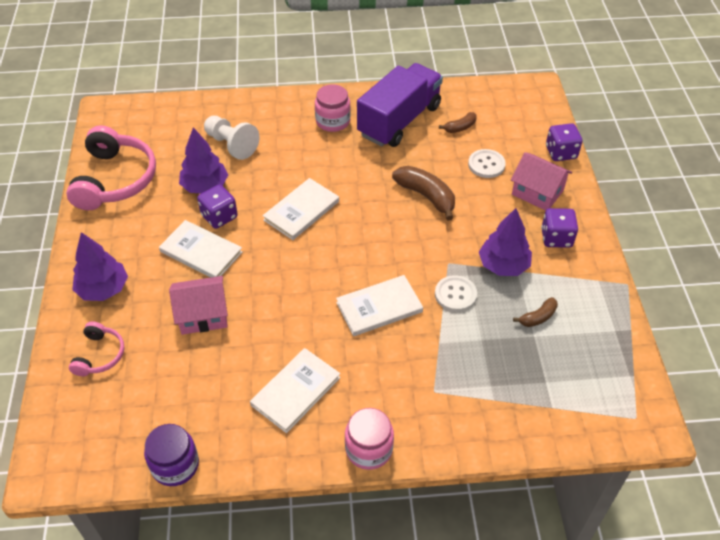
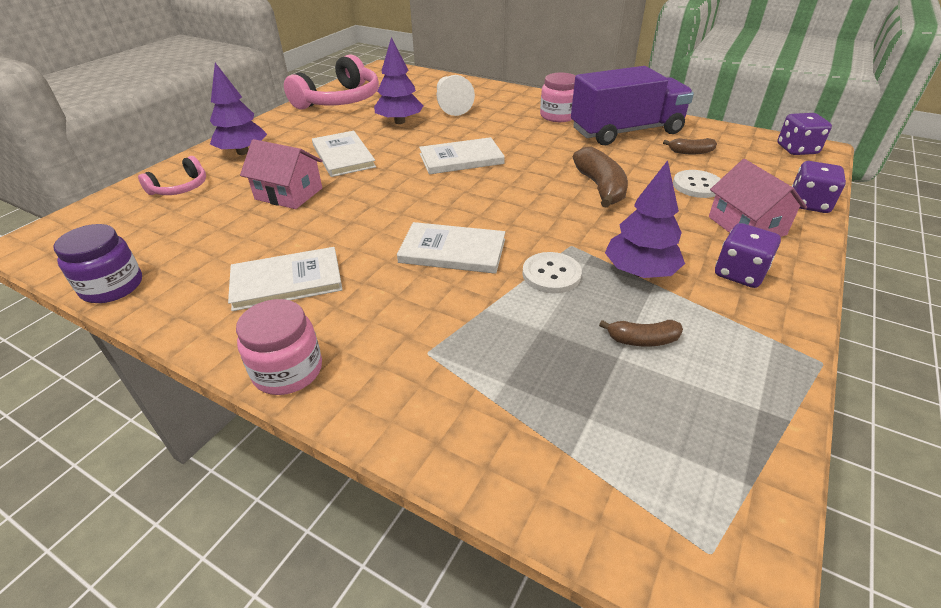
camera: 35 degrees right, 10 degrees down
purple dice [197,184,238,229] -> purple dice moved to [777,113,832,155]

